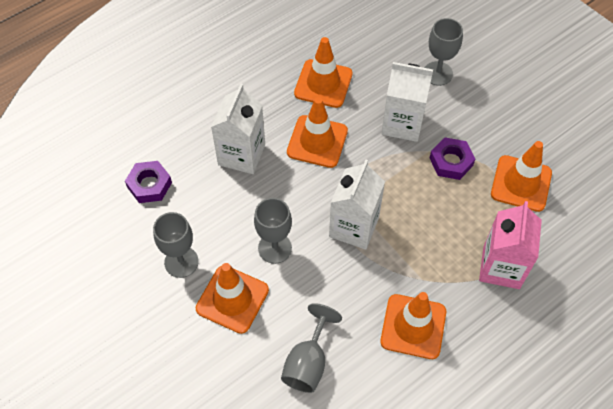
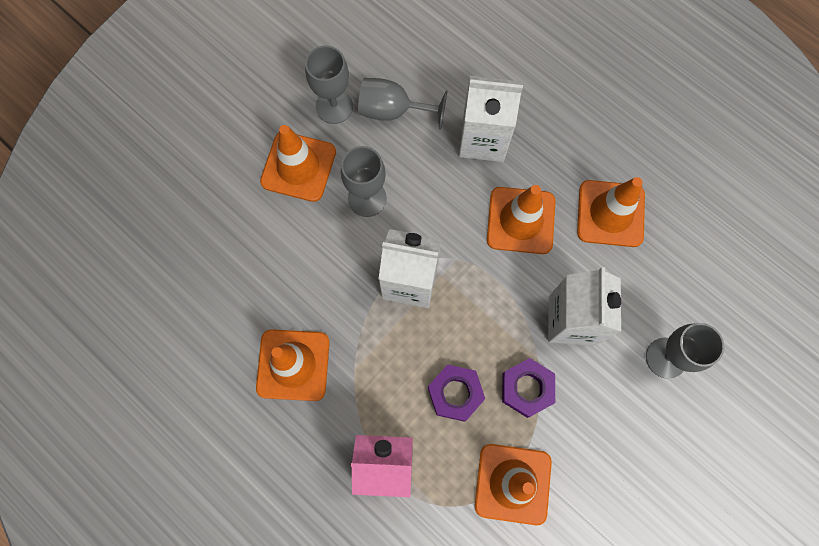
camera: 80 degrees right, 15 degrees up
purple nut [125,161,172,203] -> purple nut moved to [428,364,485,422]
grey goblet [281,303,342,393] -> grey goblet moved to [358,78,447,130]

